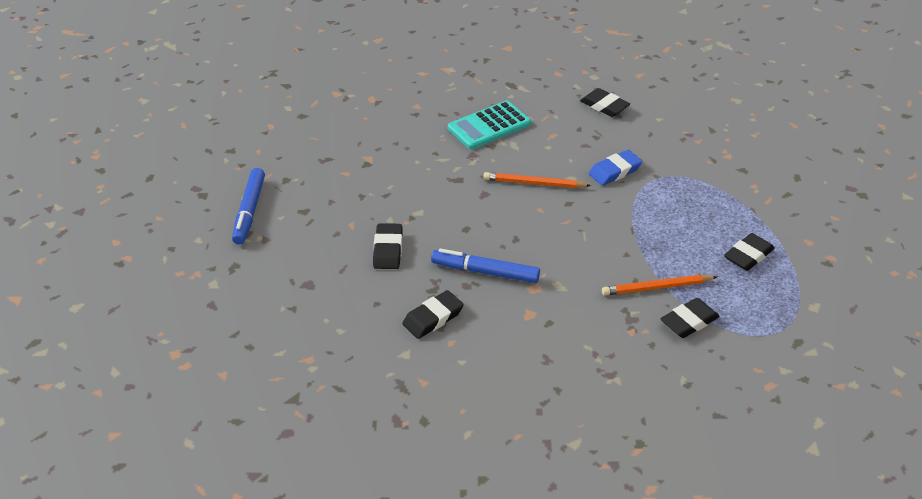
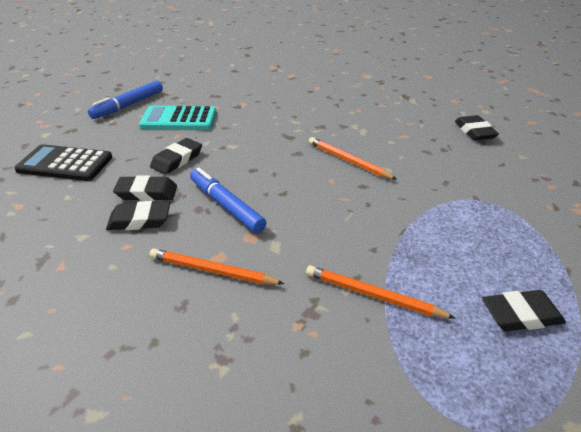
camera: 35 degrees right, 5 degrees down
turquoise calculator [448,101,531,149] -> turquoise calculator moved to [139,106,216,130]
blue eraser [589,150,642,186] -> none
black eraser [660,298,720,338] -> black eraser moved to [113,175,177,201]
none -> black calculator [14,144,112,181]
none -> orange pencil [149,248,284,285]

